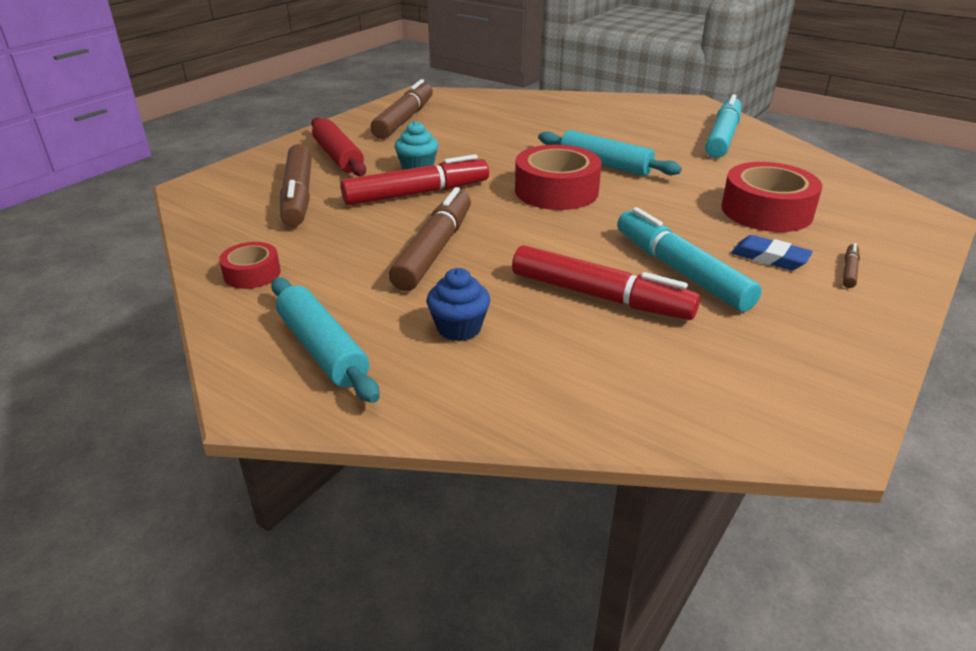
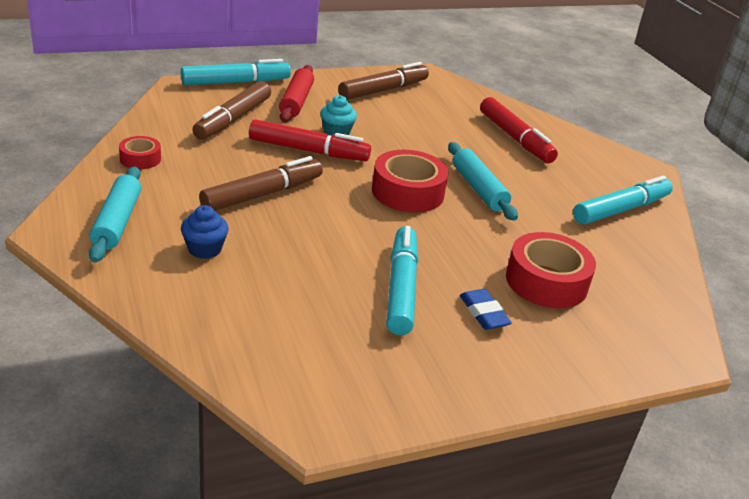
camera: 30 degrees right, 0 degrees up
red marker [512,245,700,320] -> red marker moved to [480,97,558,163]
brown marker [842,243,860,288] -> none
none -> turquoise marker [181,59,291,86]

